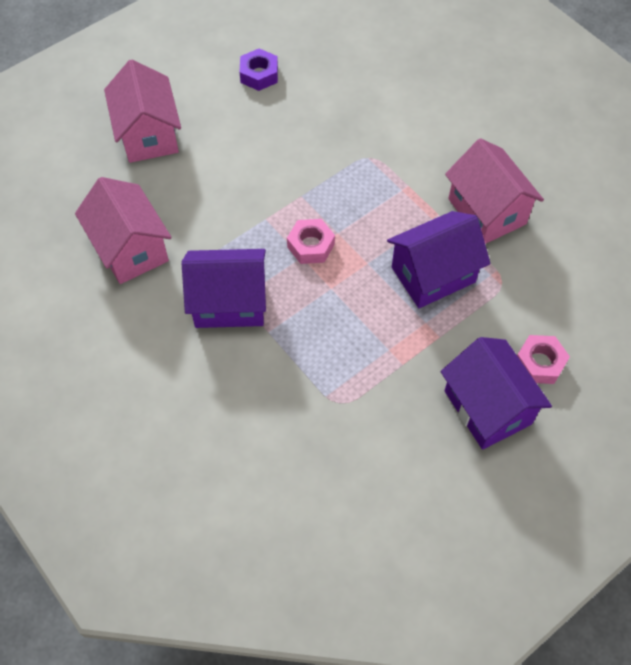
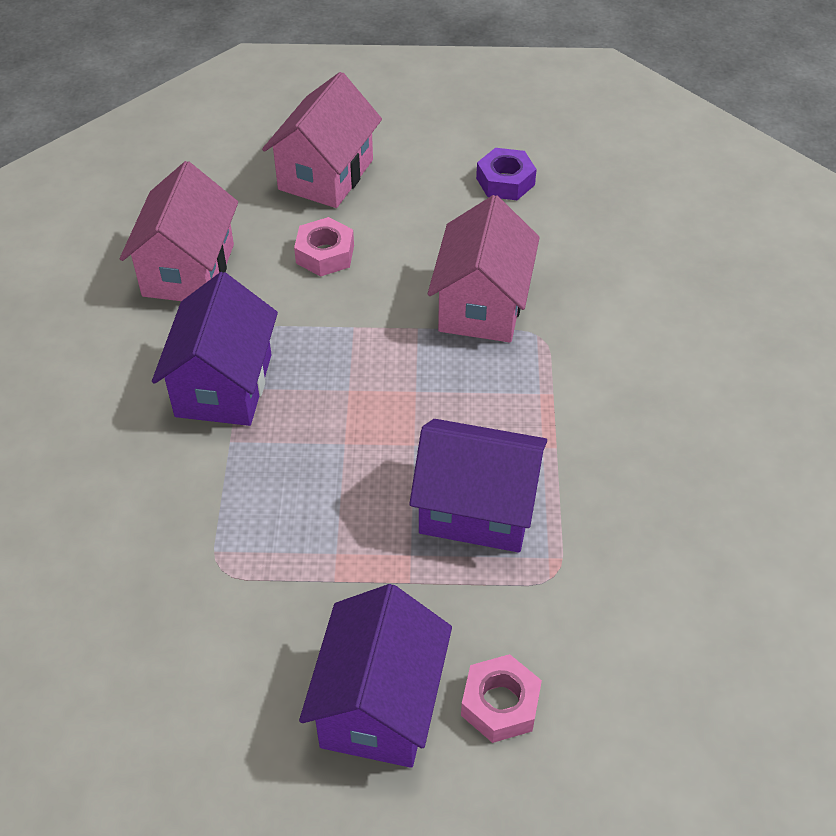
camera: 40 degrees right, 10 degrees down
purple house [182,249,266,328] -> purple house turned 60 degrees clockwise [152,272,278,426]
pink nut [287,219,335,264] -> pink nut moved to [294,217,354,277]
pink house [445,138,544,244] -> pink house moved to [428,195,540,342]

